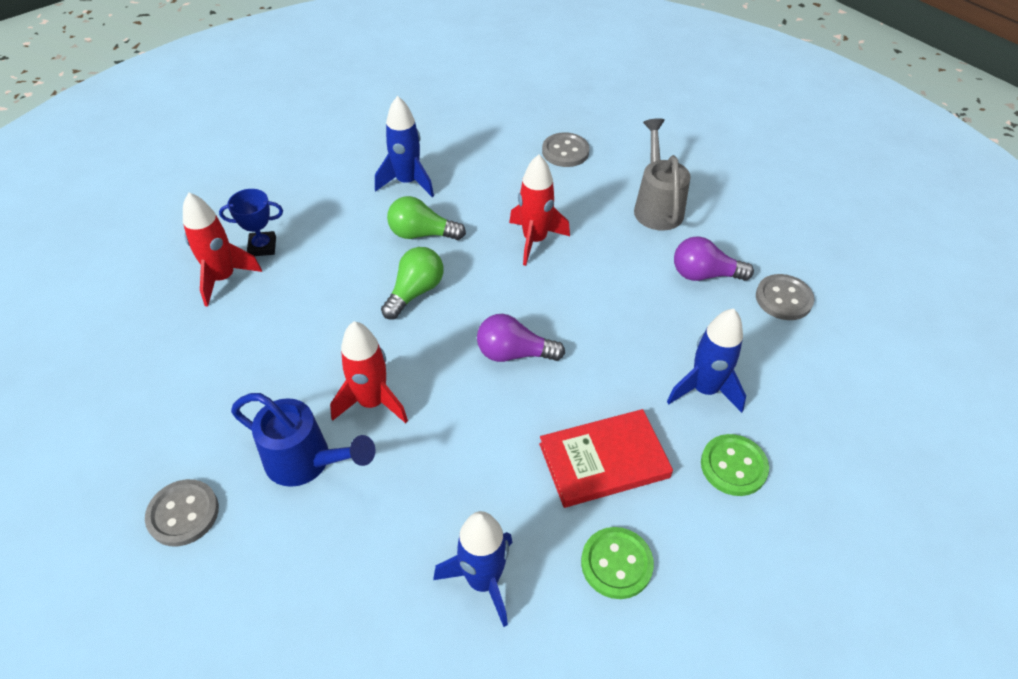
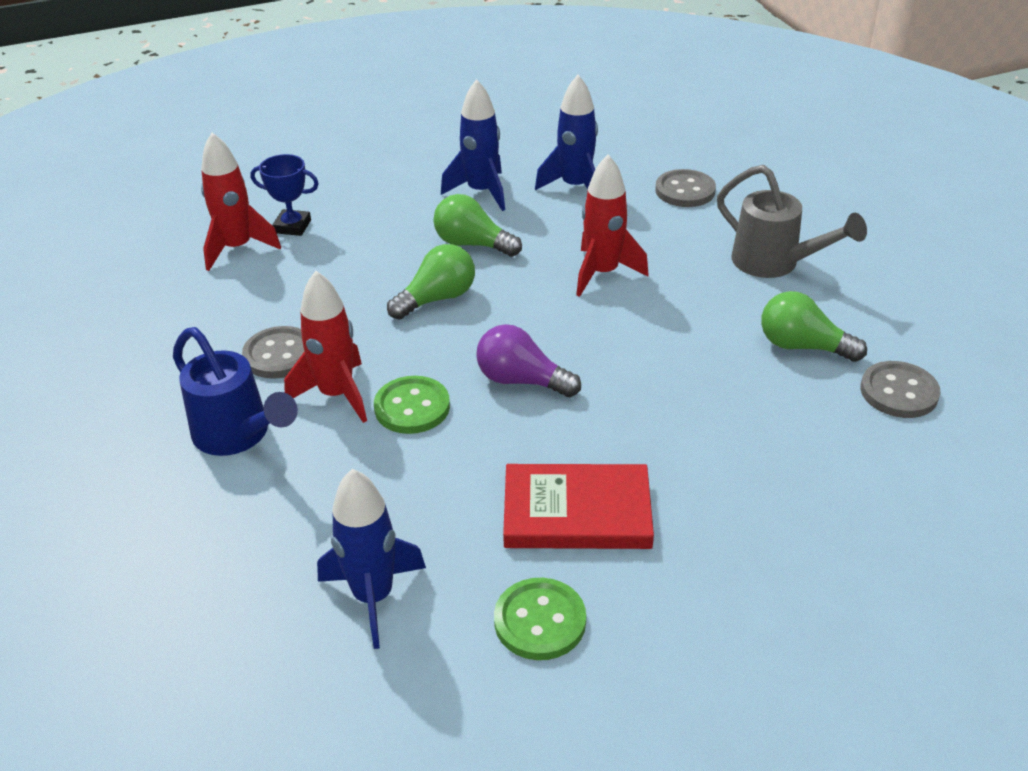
camera: 20 degrees right, 10 degrees down
grey button [145,479,219,546] -> grey button moved to [242,326,304,379]
grey watering can [634,118,691,231] -> grey watering can turned 120 degrees clockwise [717,165,867,278]
blue rocket [667,308,746,413] -> blue rocket moved to [535,75,598,190]
purple light bulb [674,237,754,281] -> green light bulb [761,291,867,362]
green button [701,434,769,496] -> green button moved to [374,376,450,434]

